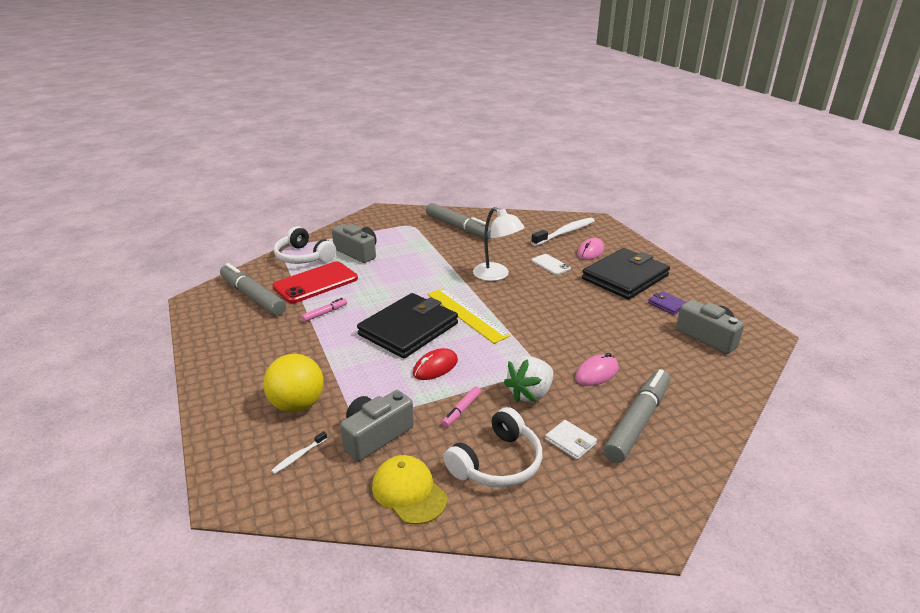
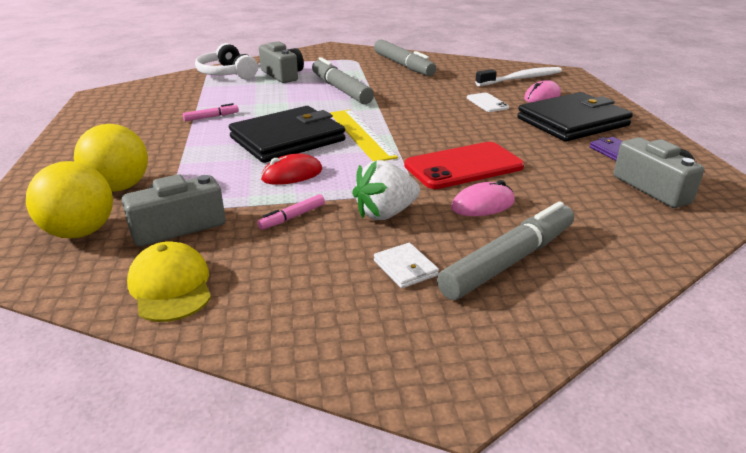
camera: 15 degrees right, 0 degrees up
grey marker [220,263,286,316] -> grey marker moved to [312,57,374,104]
white toothbrush [271,431,327,474] -> yellow ball [26,161,113,238]
red phone [272,261,358,303] -> red phone moved to [404,142,524,189]
white headphones [444,407,542,488] -> none
white lamp [473,207,525,281] -> none

